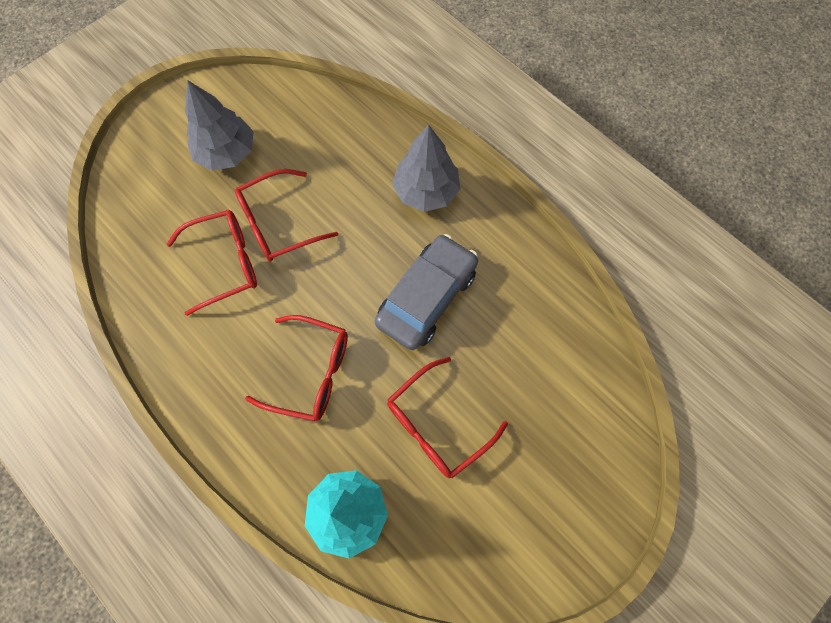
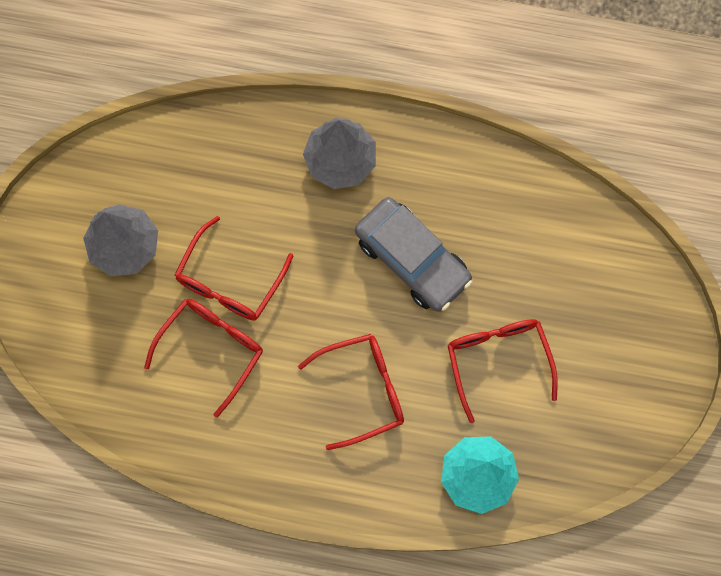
camera: 35 degrees left, 5 degrees up
grey car [375,234,478,350] -> grey car turned 135 degrees clockwise [355,197,472,312]
red glasses [387,357,508,478] -> red glasses turned 150 degrees clockwise [448,319,558,423]

